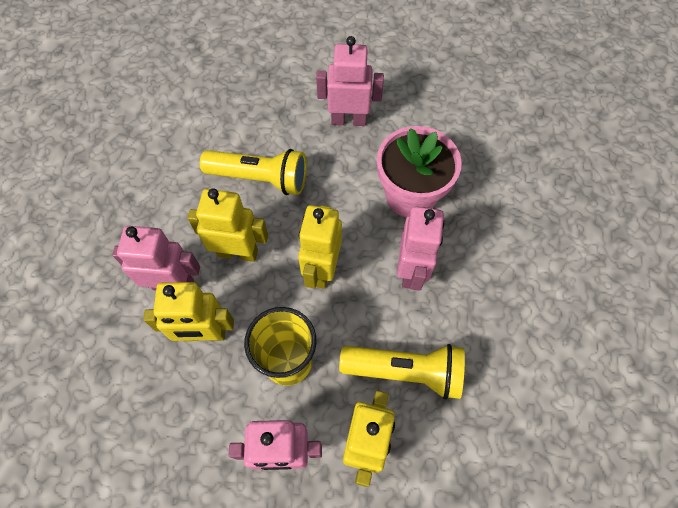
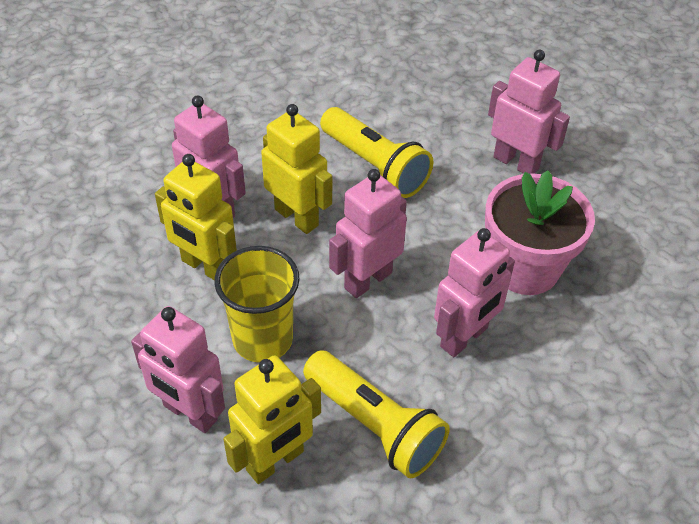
camera: 35 degrees right, 15 degrees down
yellow robot [298,205,342,289] -> pink robot [329,169,407,298]

